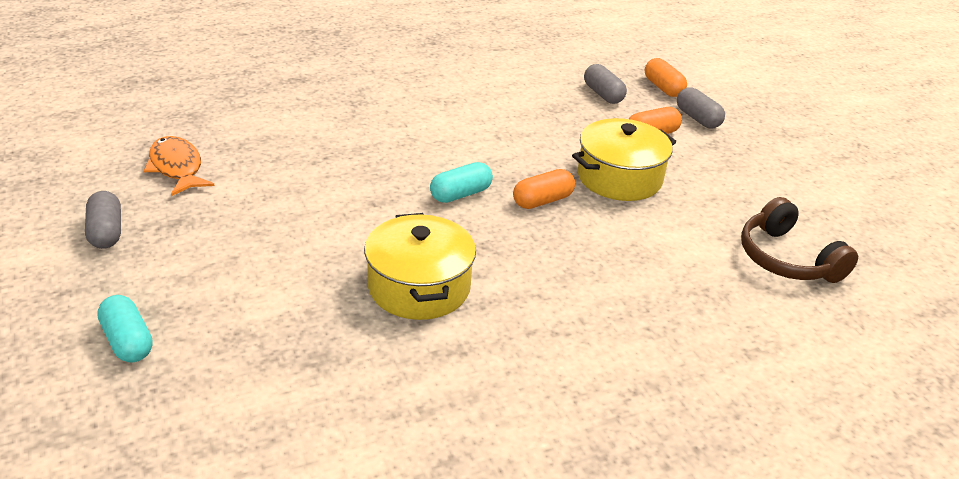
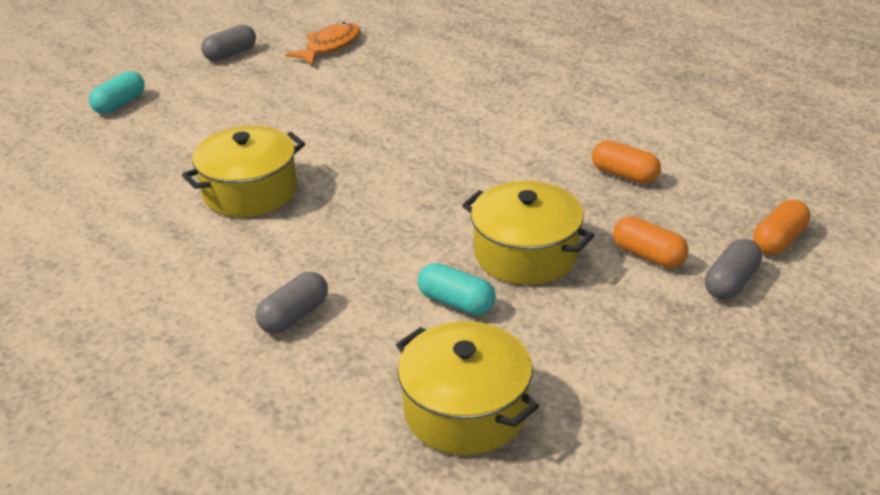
camera: 70 degrees right, 0 degrees up
turquoise capsule [430,162,493,203] -> turquoise capsule moved to [418,263,496,315]
orange capsule [513,169,575,209] -> orange capsule moved to [592,141,661,184]
grey capsule [584,64,627,104] -> grey capsule moved to [256,272,328,334]
brown headphones [741,197,858,283] -> yellow pot [396,321,539,455]

